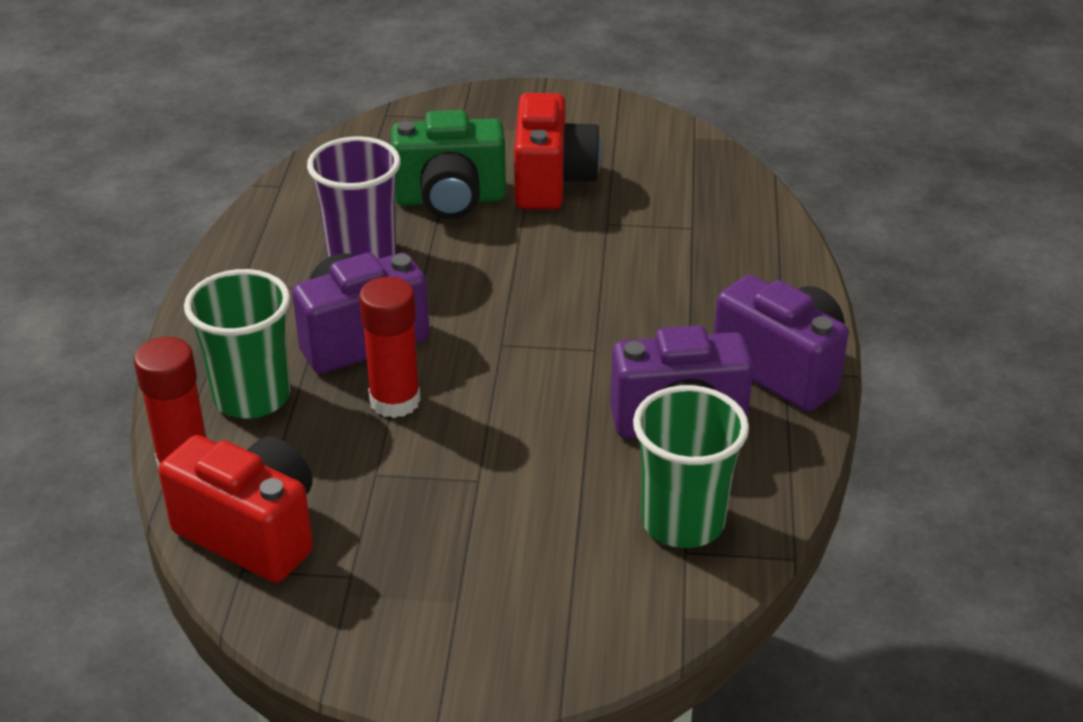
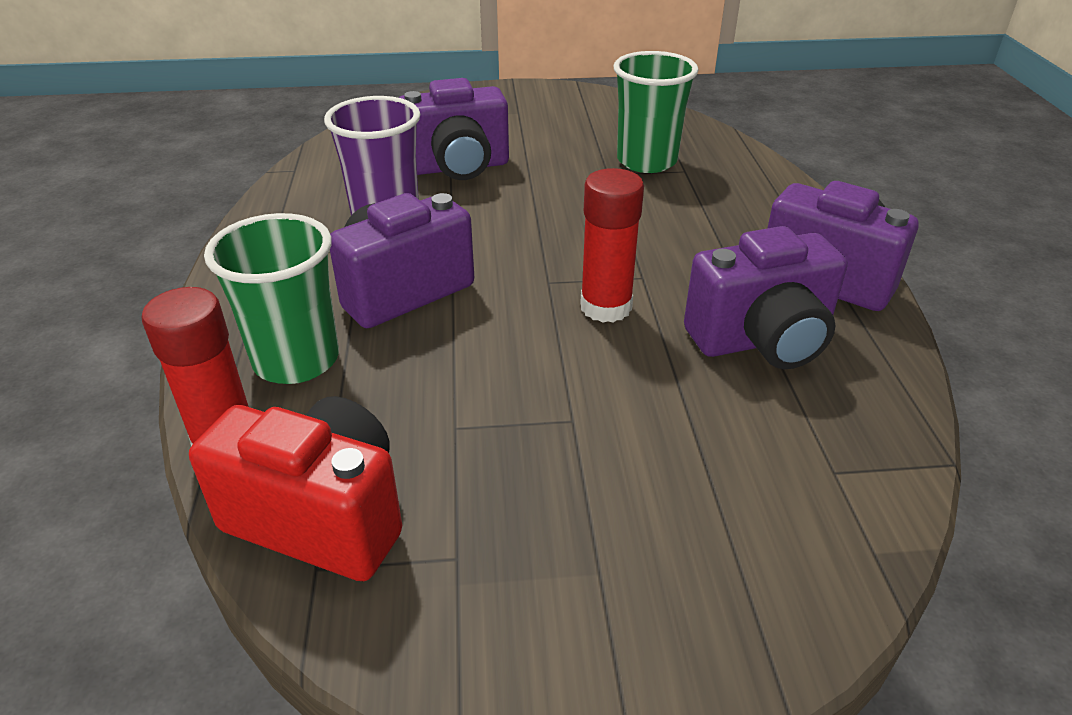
camera: 10 degrees left, 0 degrees up
red glue stick [359,277,421,418] -> red glue stick moved to [580,168,644,323]
green camera [391,110,506,219] -> purple camera [399,78,509,180]
red camera [514,93,601,209] -> none
green cup [633,385,749,548] -> green cup moved to [613,51,698,173]

